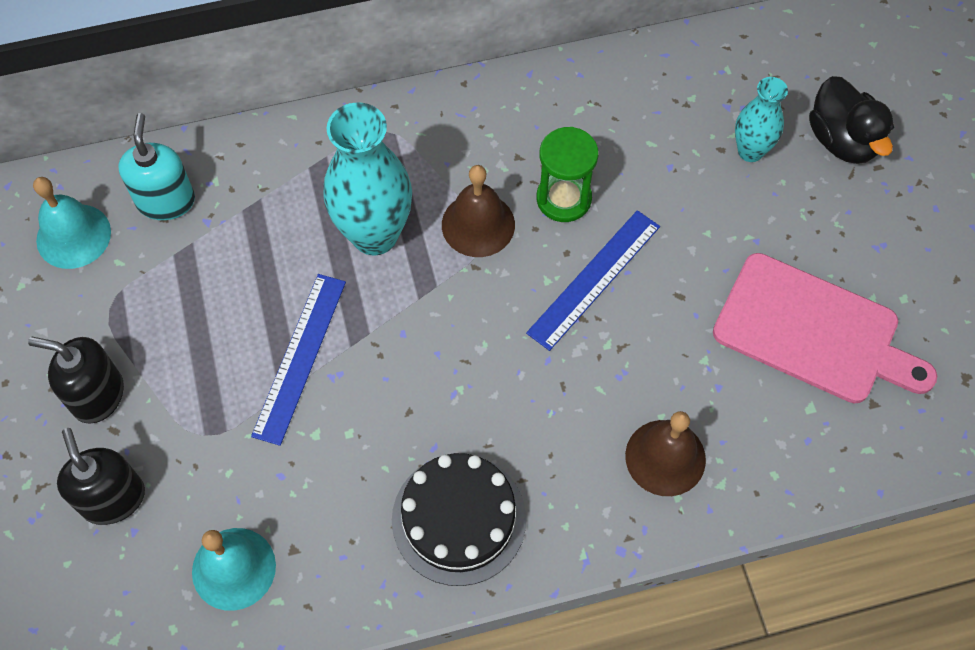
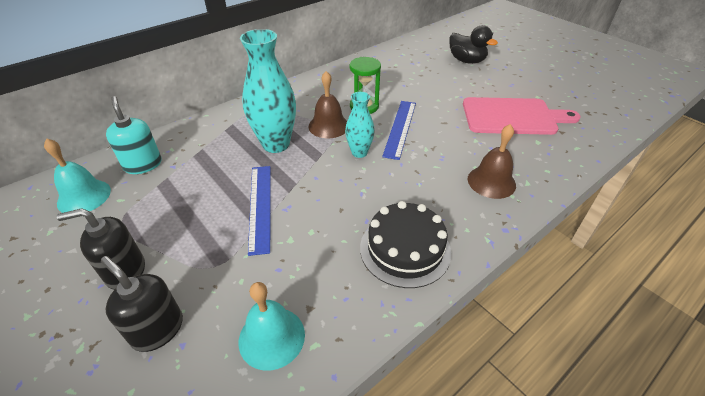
camera: 25 degrees left, 20 degrees down
turquoise vase [735,77,788,162] -> turquoise vase moved to [345,92,375,158]

